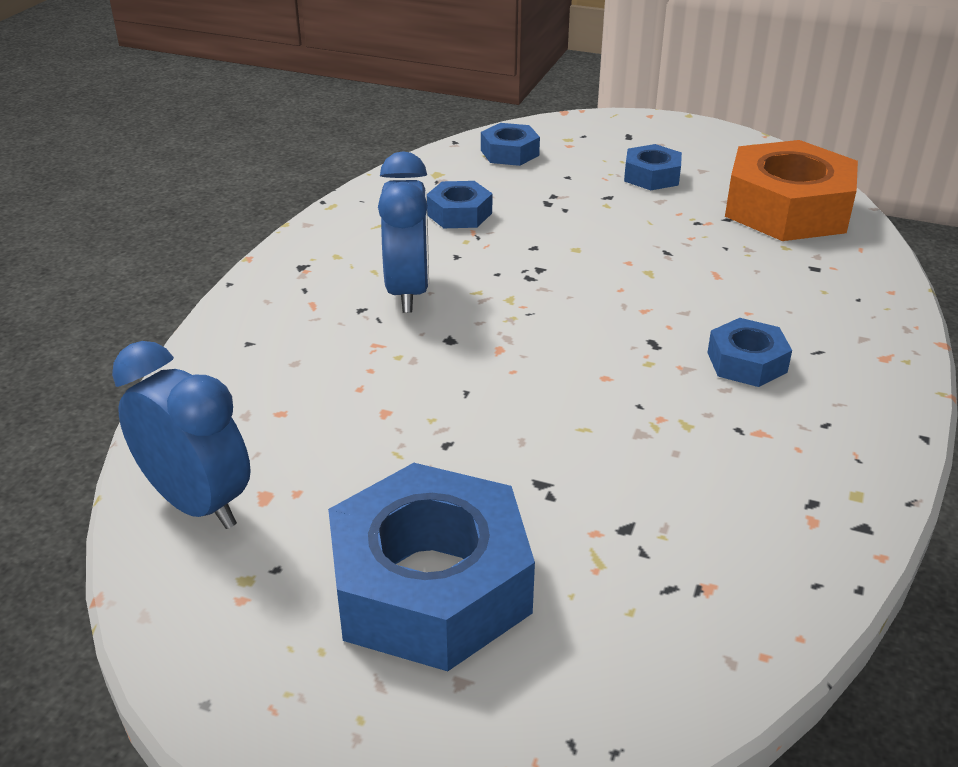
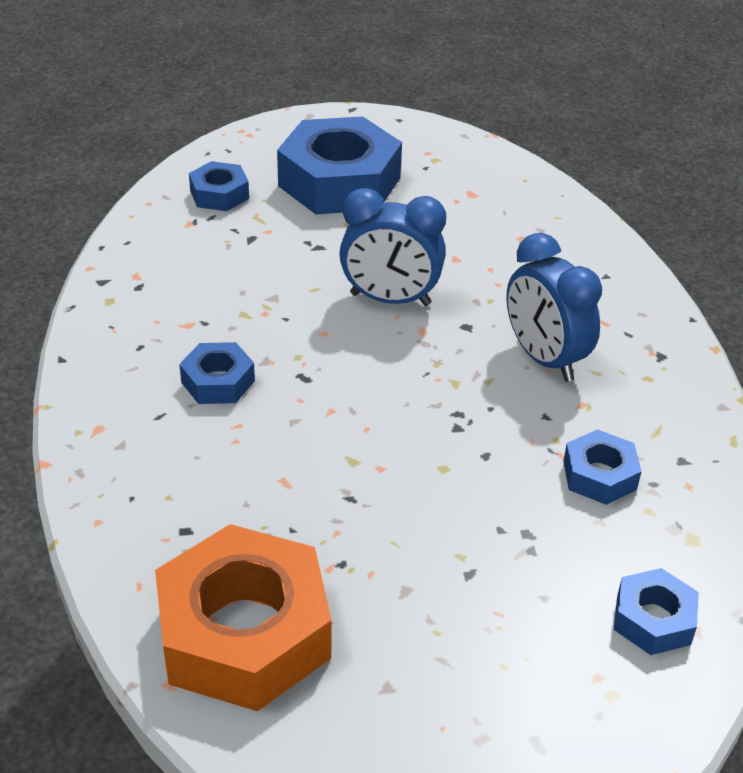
camera: 150 degrees right, 5 degrees up
blue clock [112,341,251,529] -> blue clock moved to [339,188,446,306]
blue nut [624,144,682,190] -> blue nut moved to [189,161,249,211]

